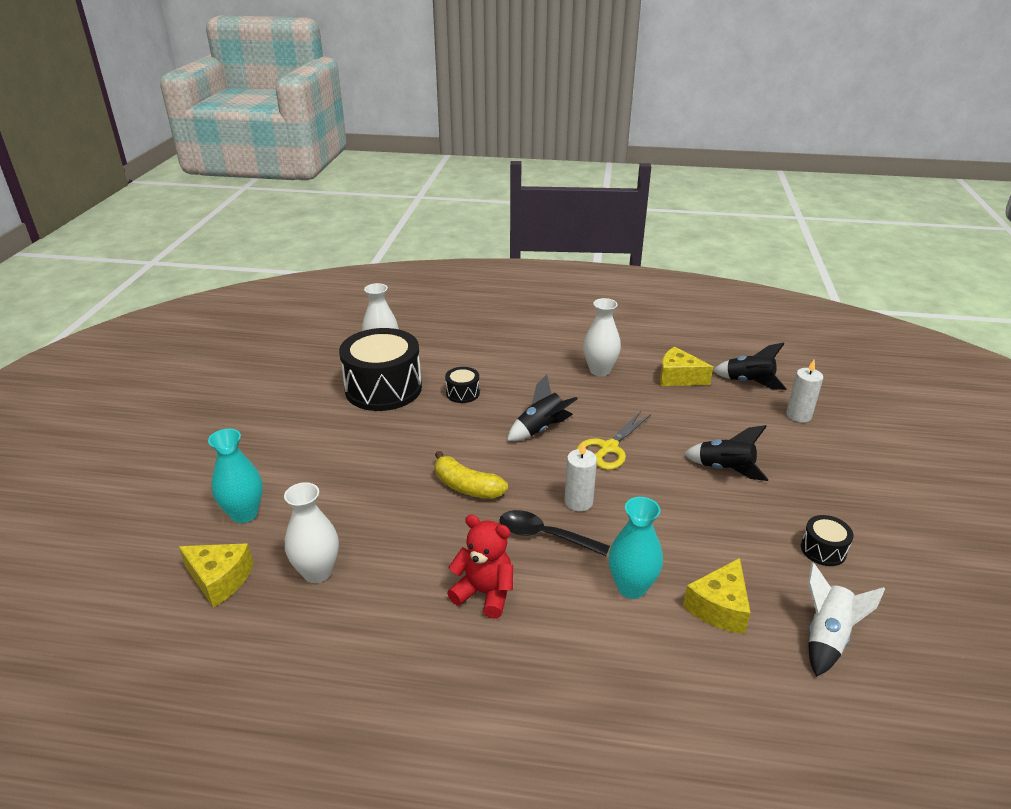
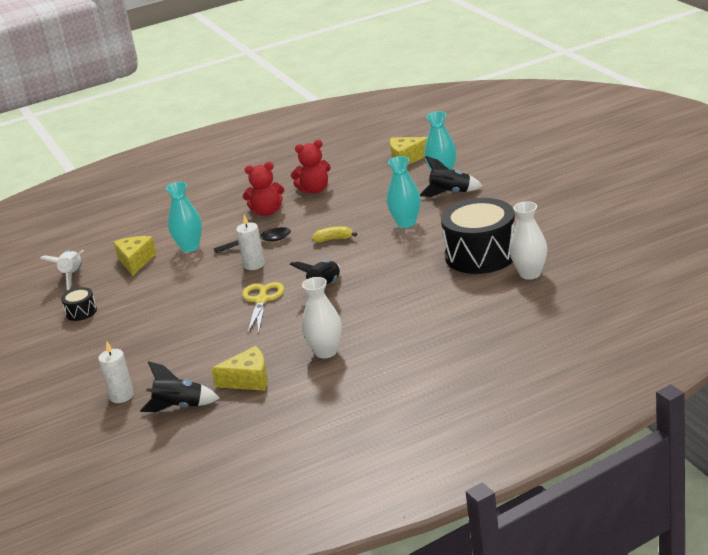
camera: 150 degrees right, 5 degrees down
white vase [284,482,339,583] -> none
yellow banana [435,451,508,499] -> yellow banana [312,226,357,242], size x0.66
black drum [445,367,480,403] -> none
black rocket [684,425,769,481] -> black rocket moved to [420,156,483,197]
none -> red teddy bear [291,140,331,194]
none -> turquoise vase [386,156,421,228]

